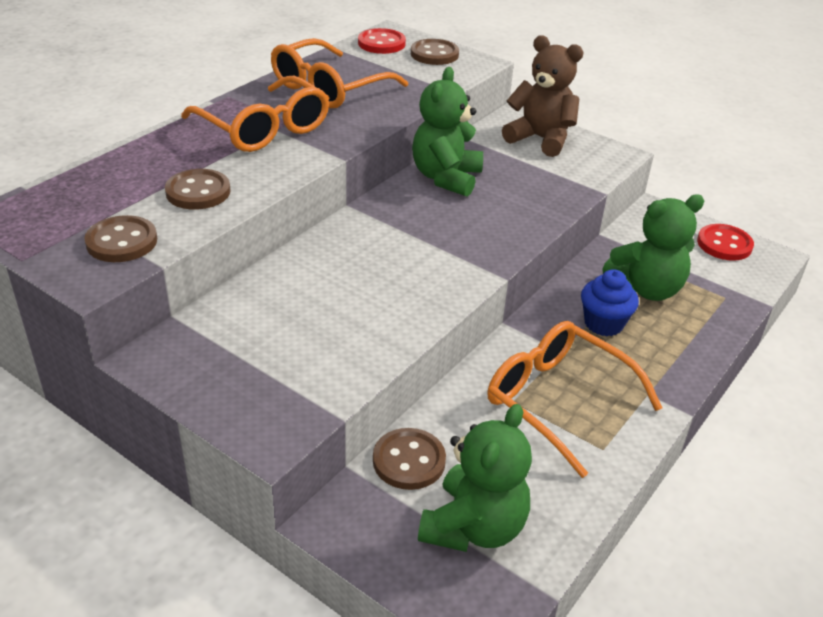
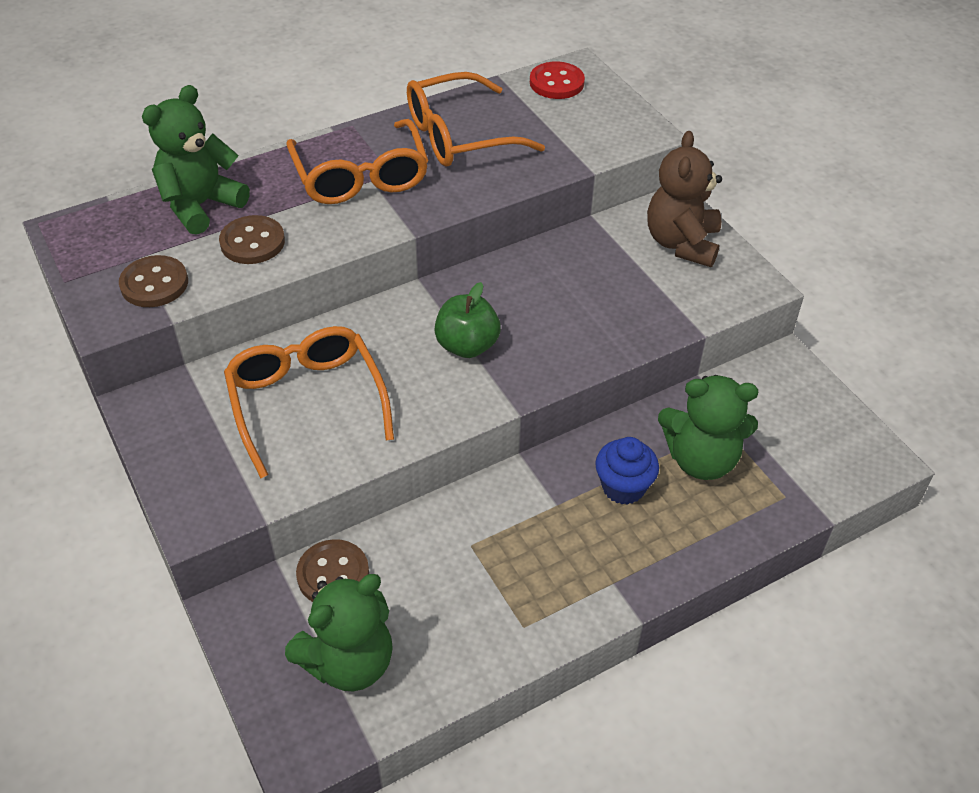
camera: 25 degrees right, 10 degrees up
brown button [411,39,459,65] -> none
green teddy bear [412,67,483,197] -> green teddy bear moved to [142,85,250,235]
orange glasses [488,321,662,478] -> orange glasses moved to [224,326,394,478]
brown teddy bear [502,35,584,157] -> brown teddy bear turned 135 degrees counterclockwise [647,131,722,267]
red button [697,224,754,261] -> none
none -> green apple [434,282,501,358]

